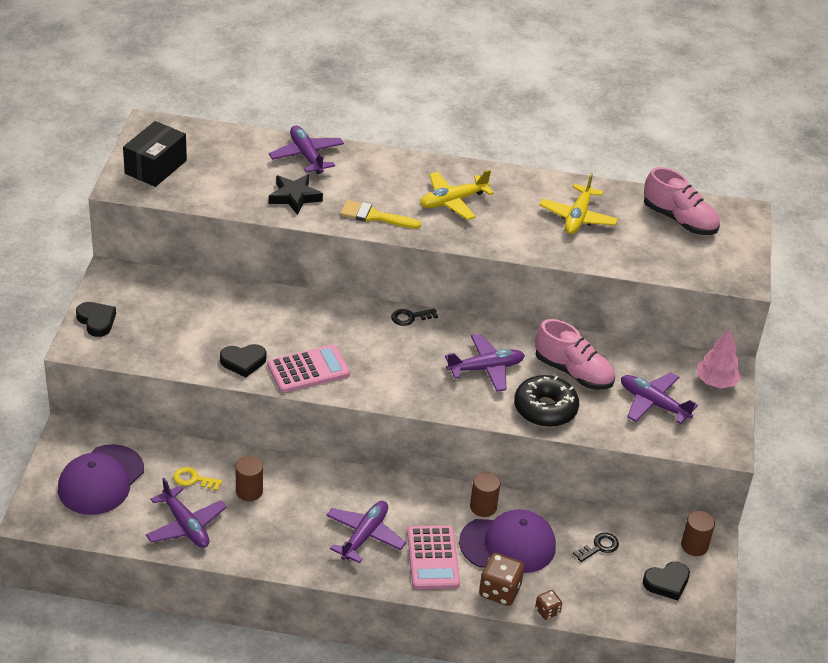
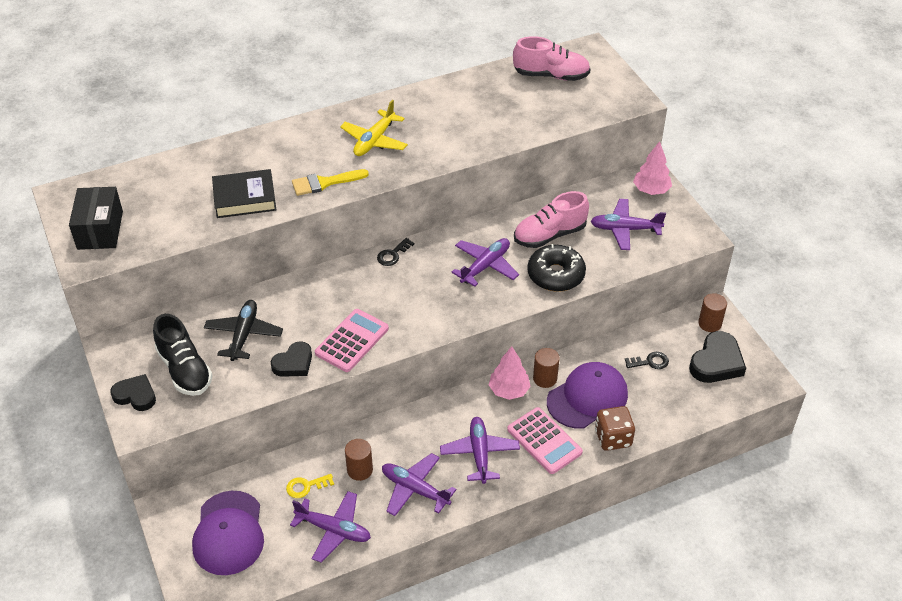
camera: 30 degrees left, 5 degrees up
purple plane [269,126,344,174] -> purple plane moved to [382,453,456,516]
black star [269,174,323,215] -> black book [212,169,276,218]
pink shoe [535,319,615,390] -> pink shoe turned 150 degrees clockwise [514,191,589,248]
brown dice [535,590,562,620] -> none
yellow plane [539,173,618,234] -> none
black key [573,533,619,562] -> black key turned 60 degrees clockwise [625,352,669,369]
black heart [643,562,690,600] -> black heart [689,331,746,383], size x1.50
none -> black shoe [153,314,213,396]
none -> black plane [204,300,283,361]
none -> pink tree [489,346,531,400]

